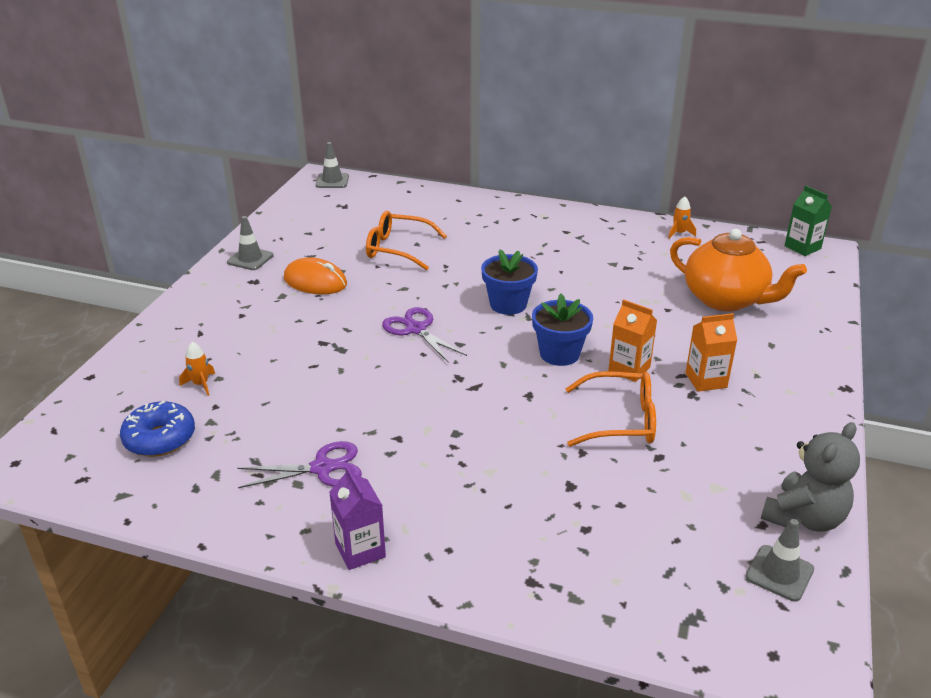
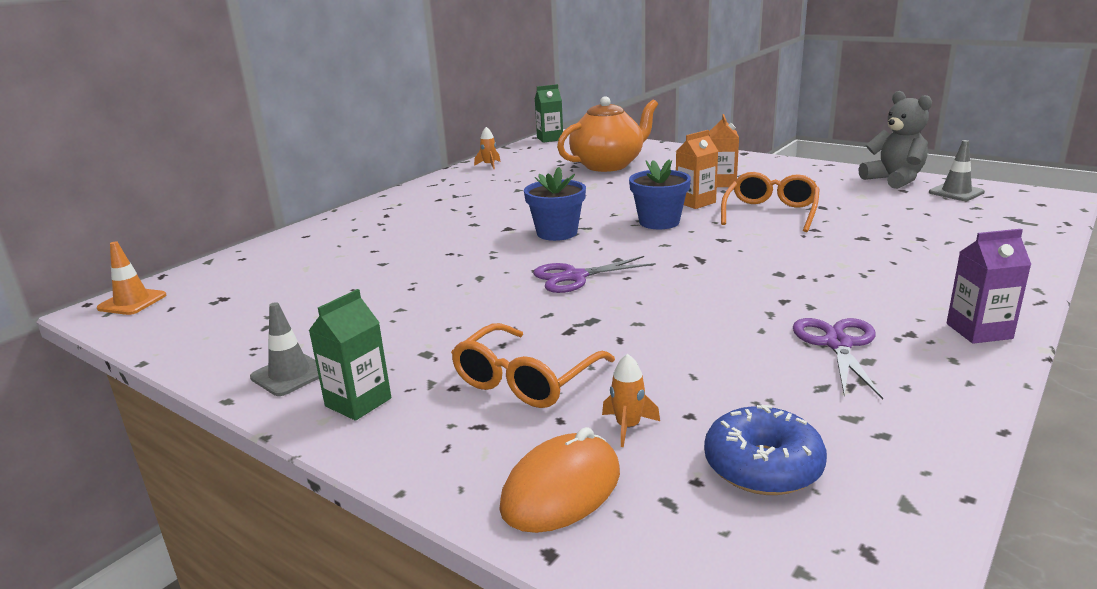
camera: 70 degrees left, 10 degrees down
orange mouse [284,257,347,294] -> orange mouse moved to [499,427,620,533]
grey traffic cone [316,142,349,188] -> orange traffic cone [97,241,166,315]
orange glasses [366,211,447,270] -> orange glasses moved to [451,323,615,408]
none -> green carton [309,289,391,421]

